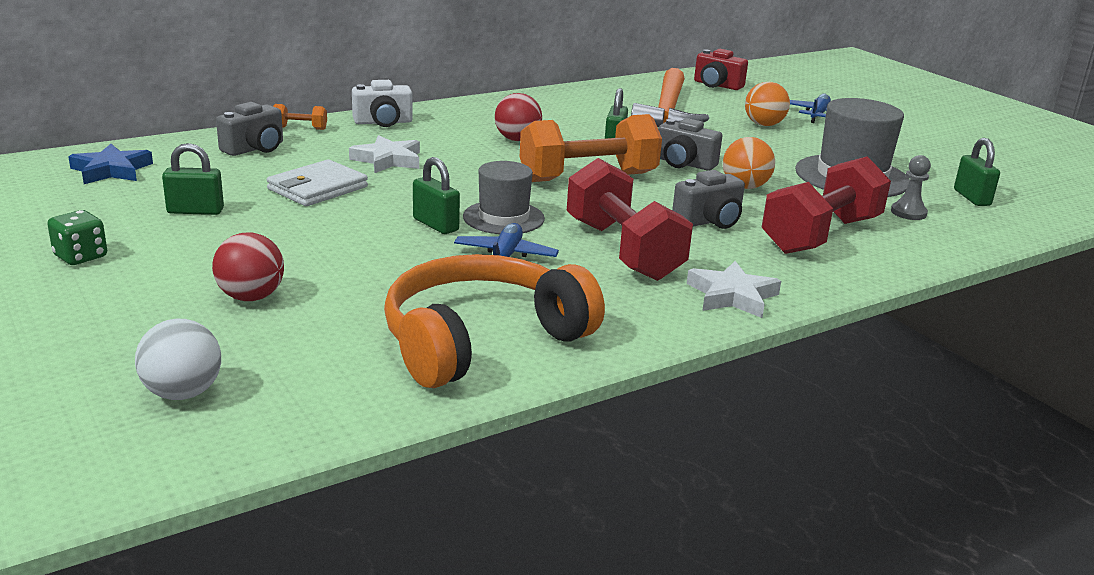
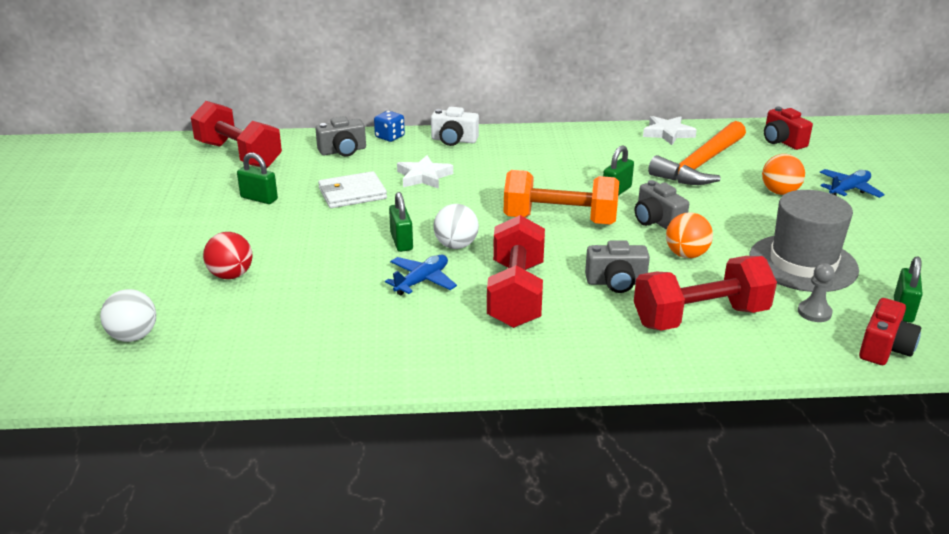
camera: 30 degrees right, 5 degrees up
green dice [47,210,107,265] -> none
blue star [68,144,153,184] -> red dumbbell [191,101,282,168]
orange dumbbell [273,104,327,130] -> blue dice [374,111,405,142]
orange headphones [384,254,605,388] -> none
grey hat [463,161,545,234] -> white ball [433,204,479,249]
red ball [495,93,542,141] -> none
white star [687,261,781,318] -> white star moved to [643,116,697,145]
none -> red camera [859,298,921,365]

